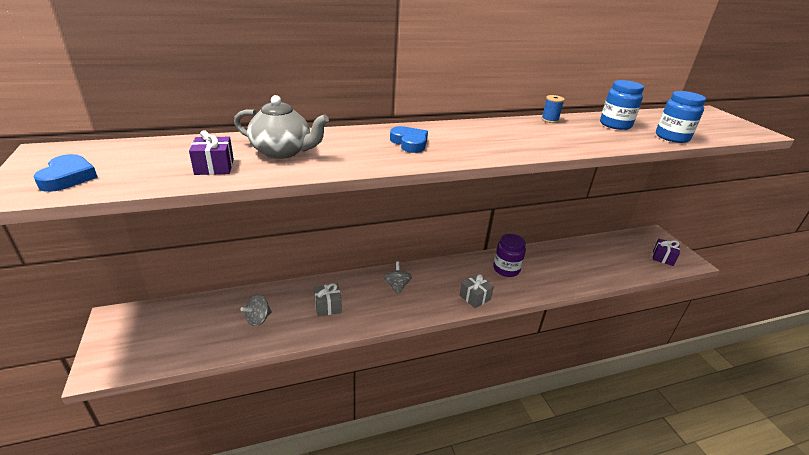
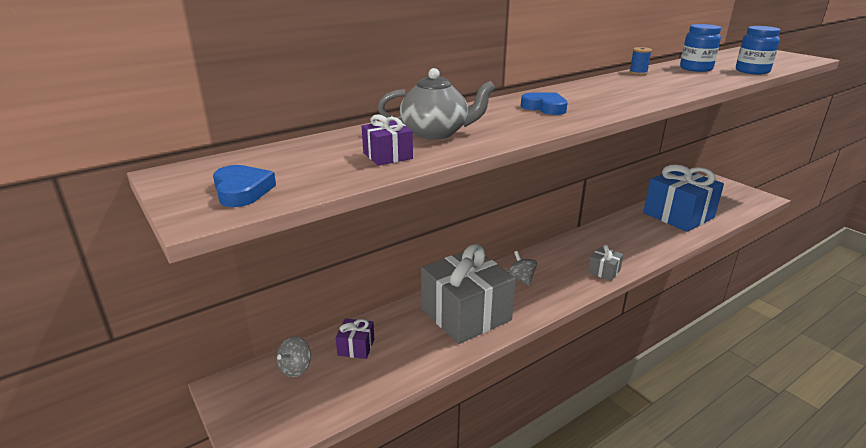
camera: 15 degrees left, 5 degrees down
grey spinning top [240,295,272,326] -> grey spinning top moved to [277,336,311,377]
grey gift [314,283,342,317] -> grey gift [421,244,516,344], size x2.37
purple jar [493,234,526,277] -> none
purple gift [653,239,680,266] -> purple gift moved to [335,318,374,359]
none -> blue gift [643,164,724,232]

